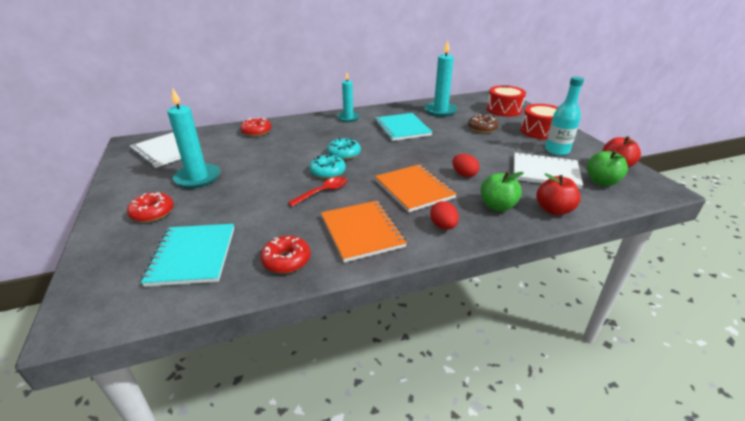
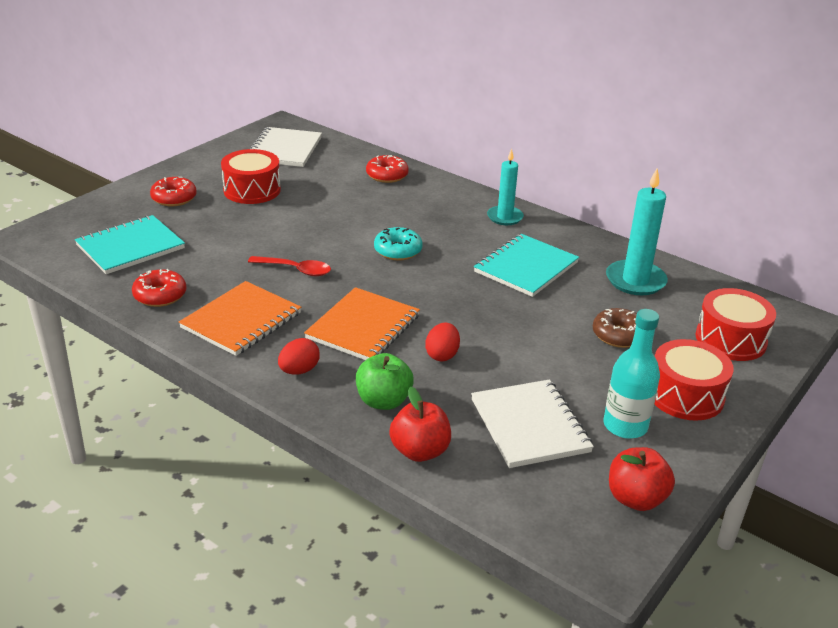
camera: 55 degrees right, 0 degrees up
turquoise candle [167,88,220,188] -> red drum [221,149,281,204]
turquoise donut [309,154,346,179] -> none
green apple [587,150,628,186] -> none

